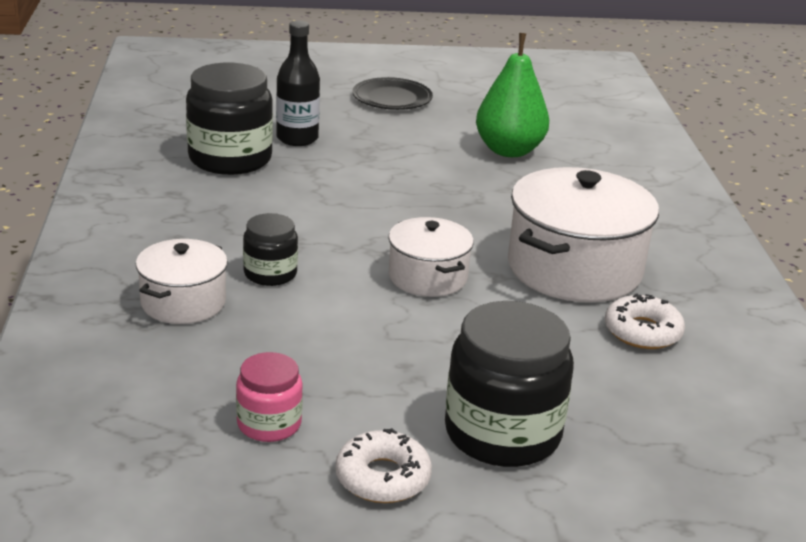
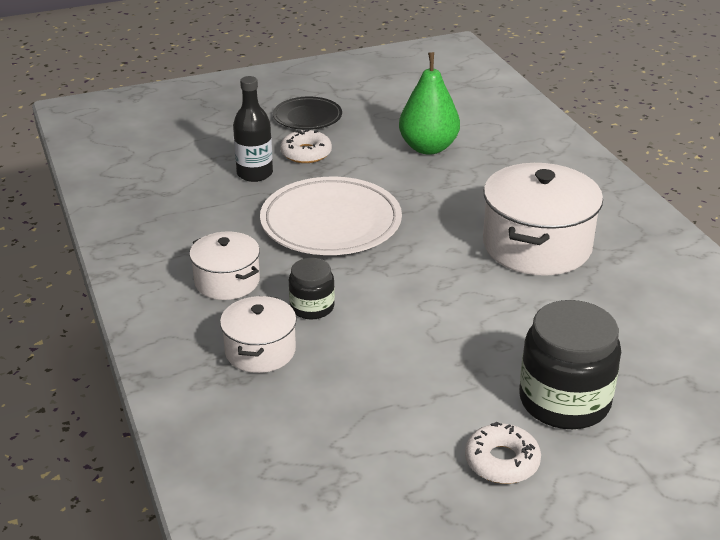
camera: 15 degrees left, 5 degrees up
black jar [186,63,273,175] -> none
pink jar [236,352,303,442] -> none
white pot [389,217,474,297] -> white pot moved to [189,231,260,300]
white donut [605,293,685,349] -> white donut moved to [280,129,332,163]
none -> white plate [260,177,402,255]

